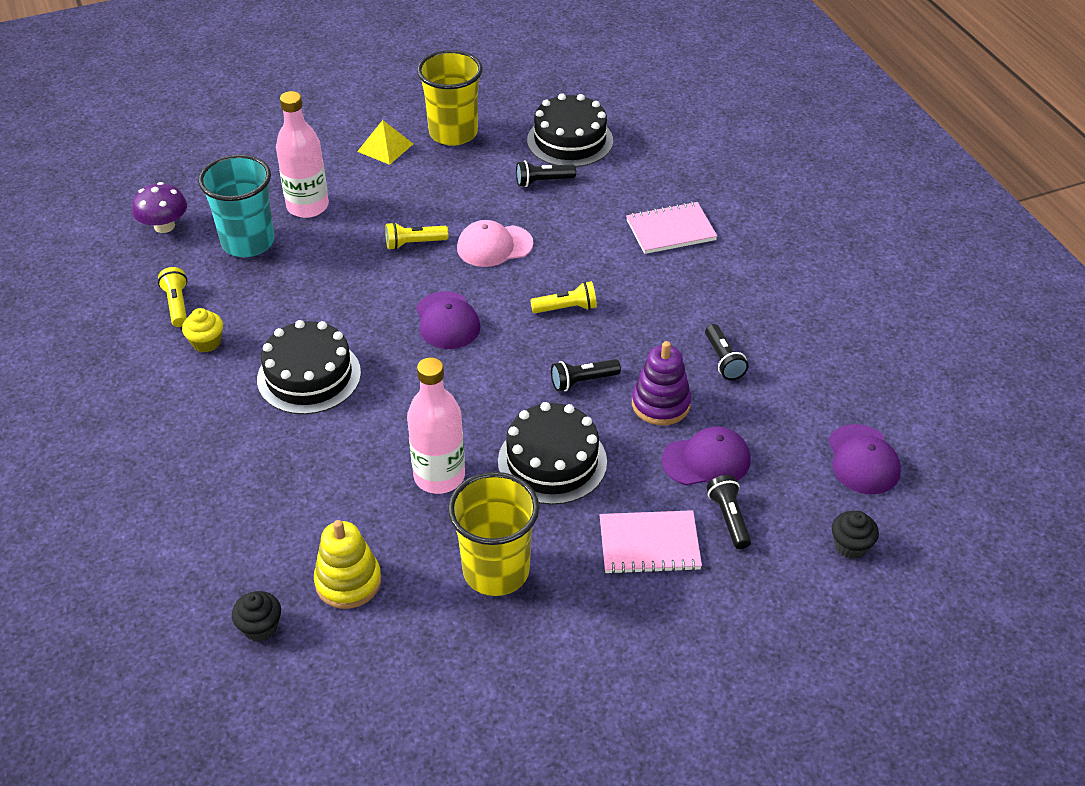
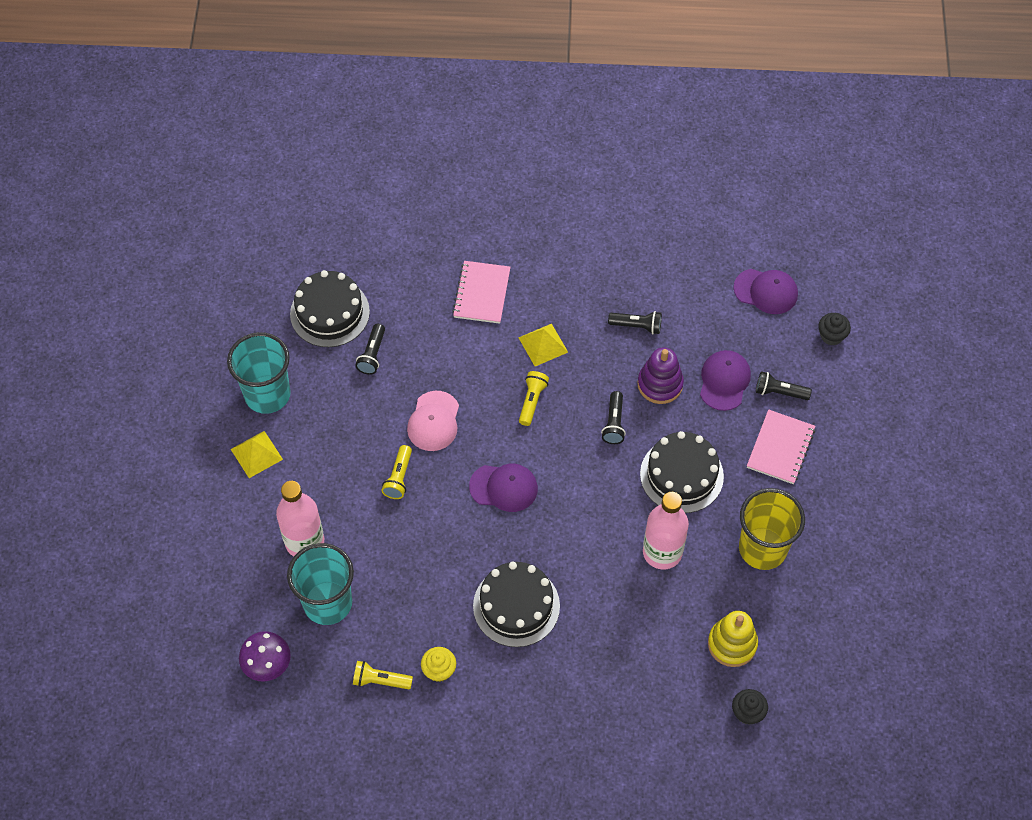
camera: 65 degrees left, 15 degrees up
yellow cup [417,50,483,146] -> turquoise cup [227,332,291,414]
none -> yellow pyramid [518,324,568,366]

